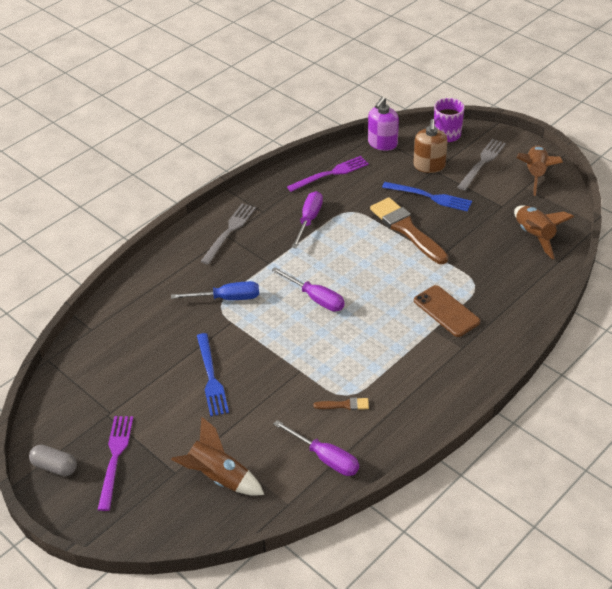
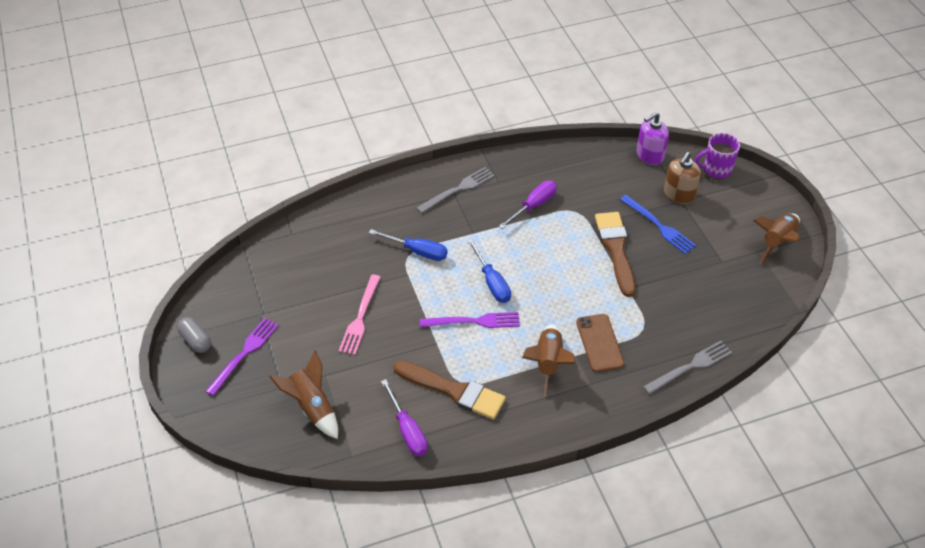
camera: 25 degrees right, 5 degrees up
blue fork [197,333,229,417] -> pink fork [339,274,381,355]
purple screwdriver [271,267,345,311] -> blue screwdriver [468,239,511,303]
purple fork [287,156,369,192] -> purple fork moved to [420,312,520,328]
brown brush [314,397,369,410] -> brown brush [393,360,506,420], size x2.26
grey fork [458,139,506,190] -> grey fork moved to [643,341,732,395]
brown rocket [514,206,574,259] -> brown rocket moved to [522,325,575,396]

